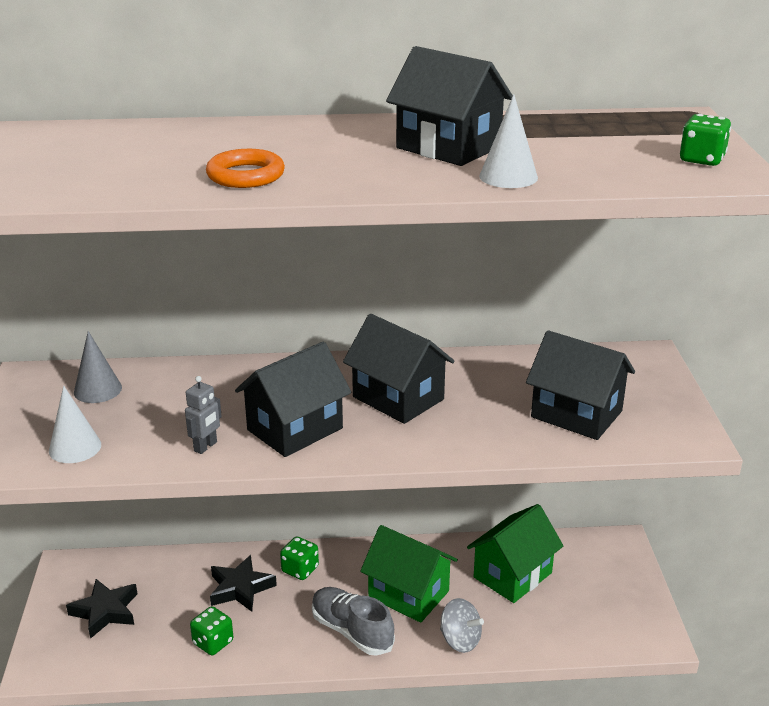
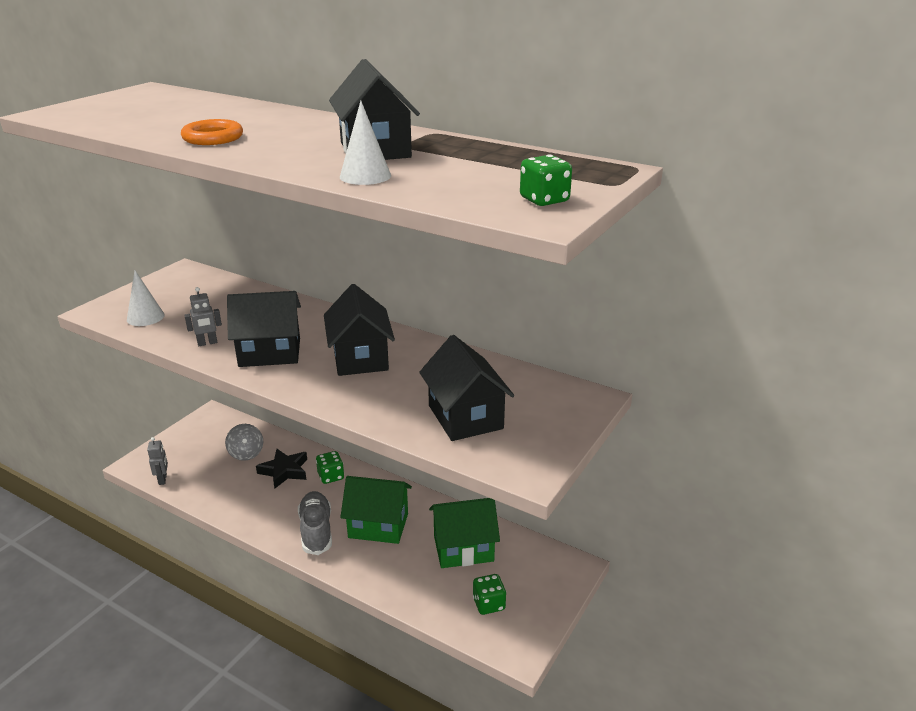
camera: 35 degrees right, 0 degrees up
black star [66,579,137,639] -> none
grey cone [74,331,122,403] -> none
green dice [190,606,233,655] -> green dice moved to [473,574,506,615]
green house [360,525,458,623] -> green house turned 60 degrees counterclockwise [340,476,412,544]
grey spinning top [440,598,484,653] -> grey spinning top moved to [225,424,263,461]
none -> grey robot [147,437,168,485]

